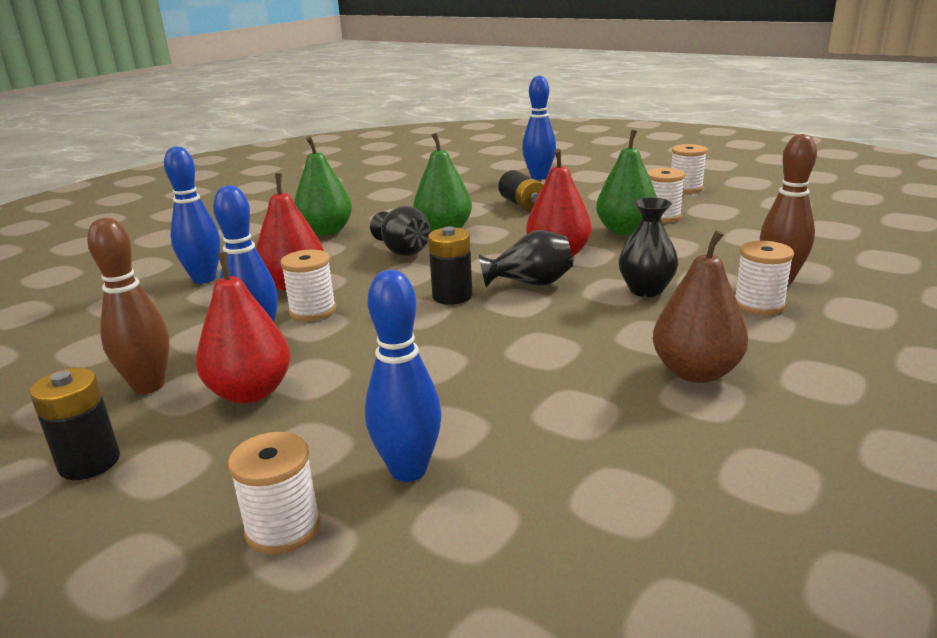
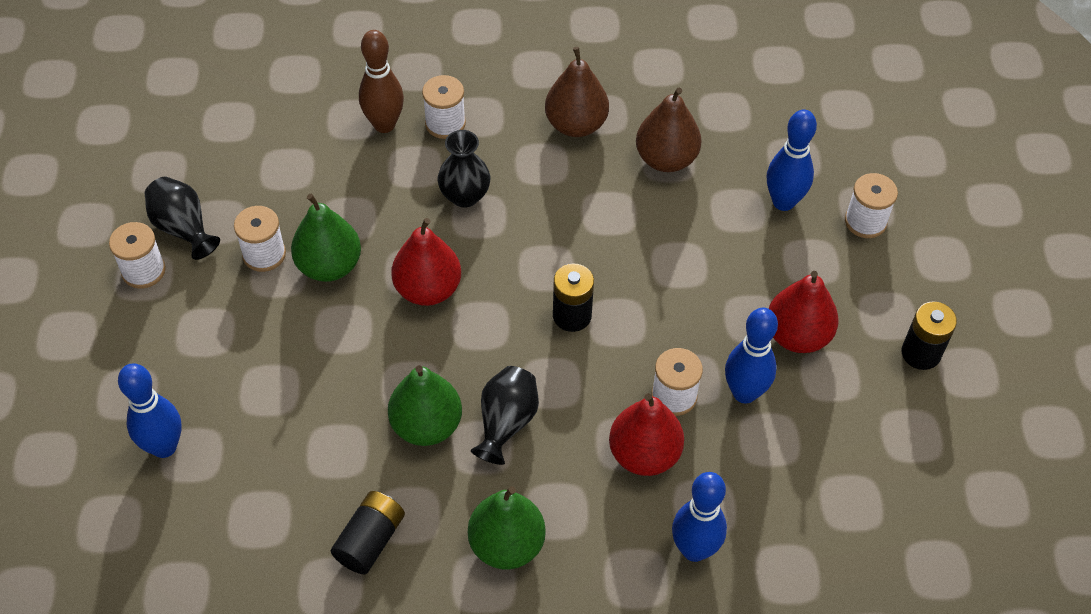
camera: 130 degrees left, 30 degrees up
brown bowling pin [87,218,169,394] -> none
black vase [479,230,573,288] -> black vase moved to [145,177,220,260]
black battery [498,170,544,212] -> black battery moved to [331,491,405,574]
none -> brown pear [636,87,702,172]

